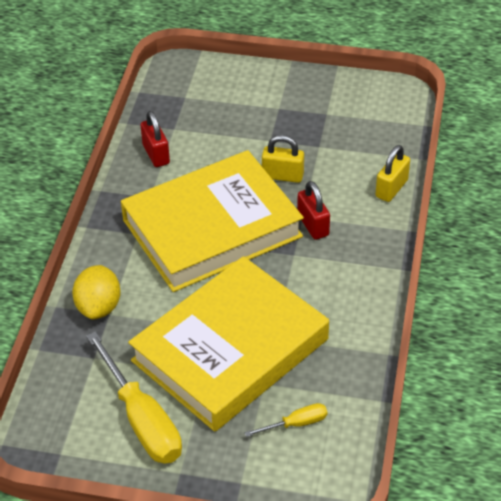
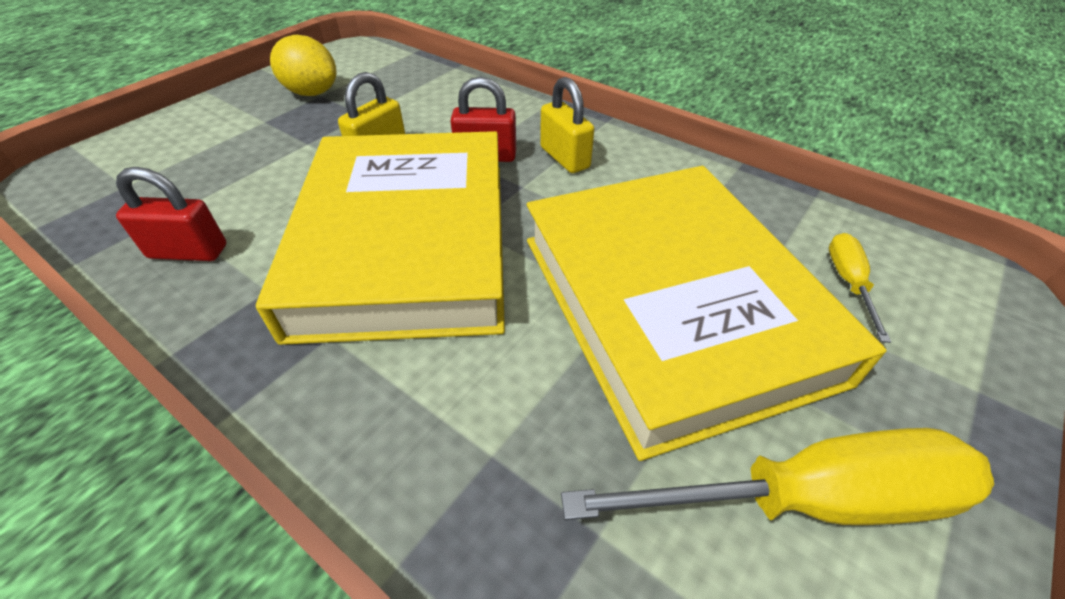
camera: 65 degrees left, 0 degrees up
yellow lemon [72,265,121,319] -> yellow lemon moved to [270,35,337,96]
yellow padlock [375,145,410,202] -> yellow padlock moved to [540,77,594,173]

